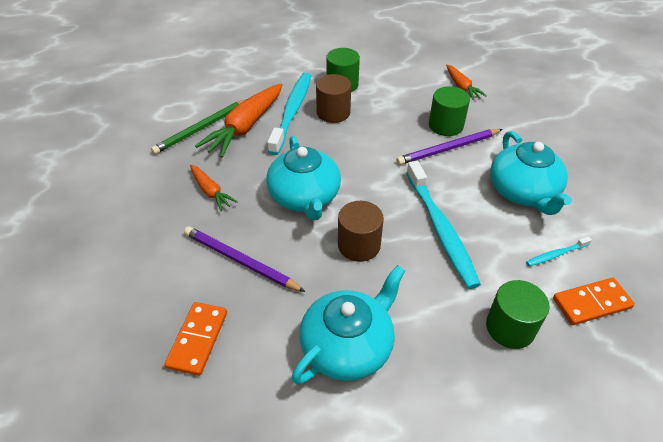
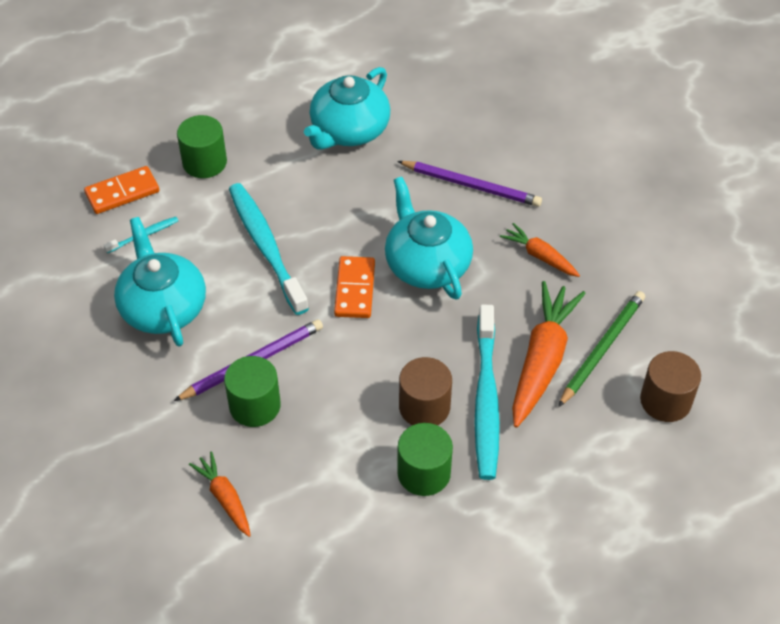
camera: 170 degrees right, 5 degrees up
orange domino [165,302,227,376] -> orange domino moved to [334,256,375,318]
brown cylinder [338,201,384,262] -> brown cylinder moved to [640,351,701,422]

